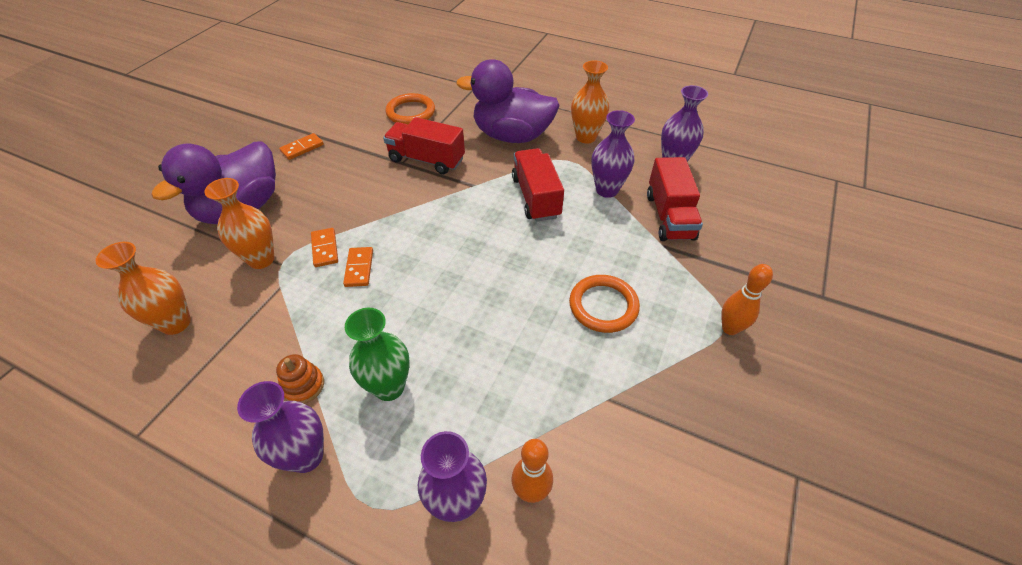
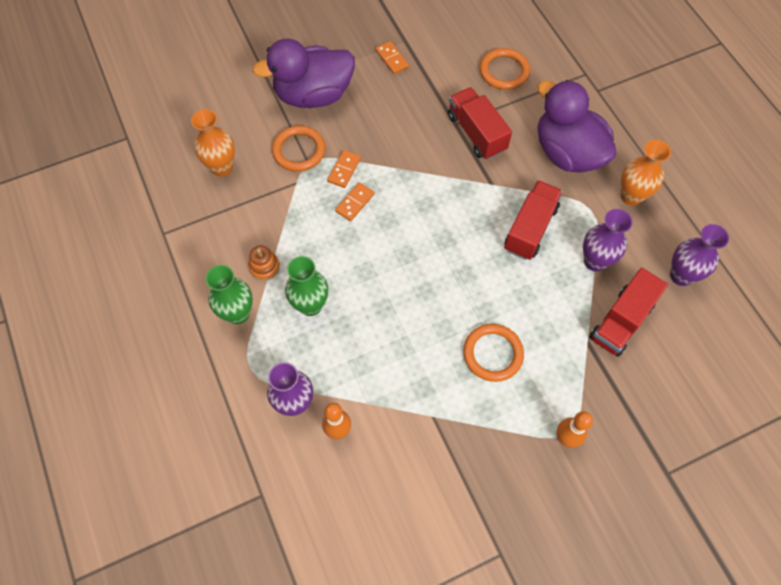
camera: 40 degrees right, 15 degrees up
orange vase [204,178,275,269] -> orange ring [272,126,326,172]
purple vase [237,381,324,473] -> green vase [206,265,253,324]
orange domino [279,133,324,160] -> orange domino turned 60 degrees clockwise [376,41,409,74]

